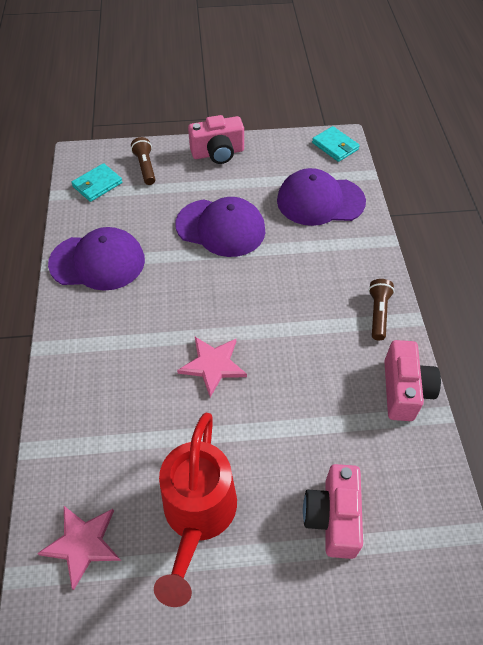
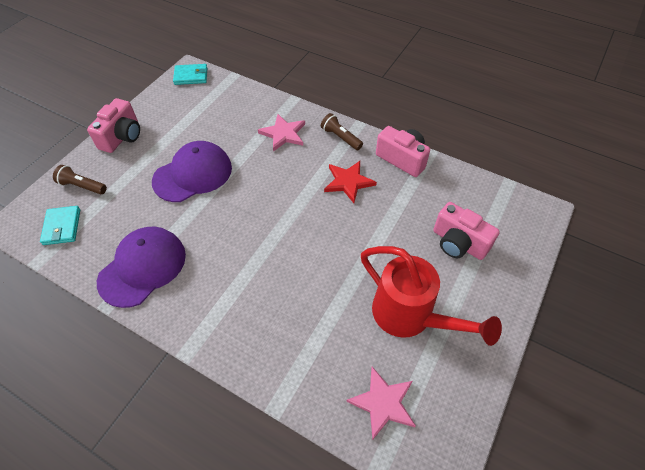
camera: 55 degrees left, 0 degrees up
pink star [177,337,247,397] -> pink star moved to [258,114,305,152]
purple cap [277,168,366,226] -> none
none -> red star [324,161,377,203]

